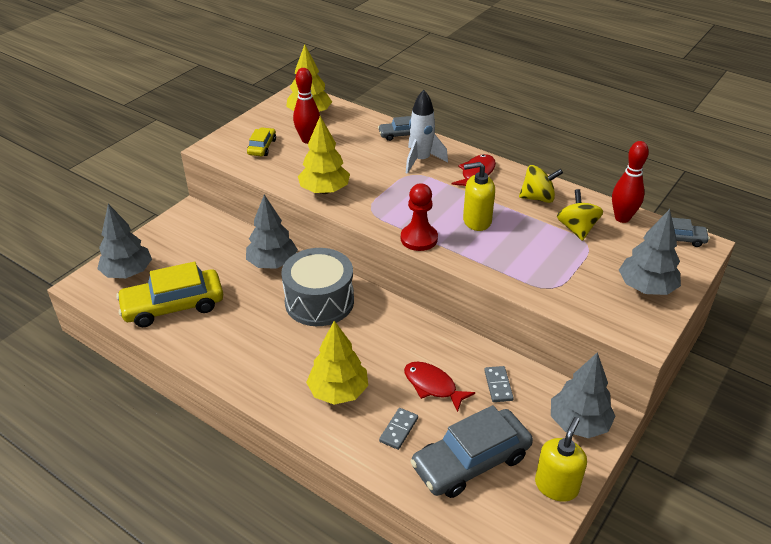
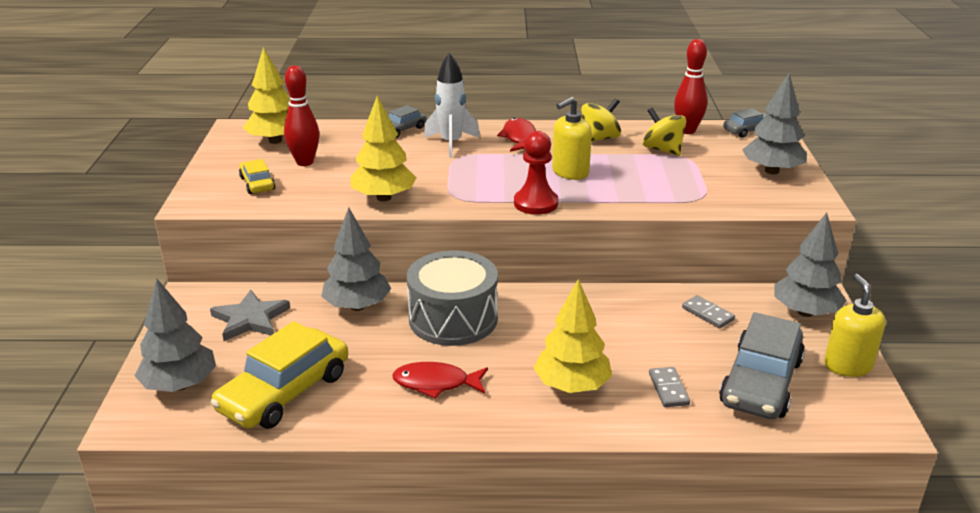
camera: 35 degrees left, 10 degrees down
red fish [404,362,475,412] -> red fish moved to [392,362,488,399]
none -> grey star [210,289,290,341]

